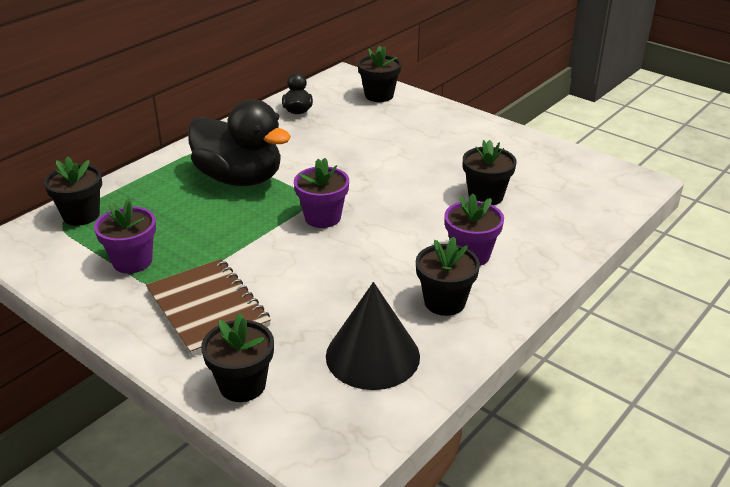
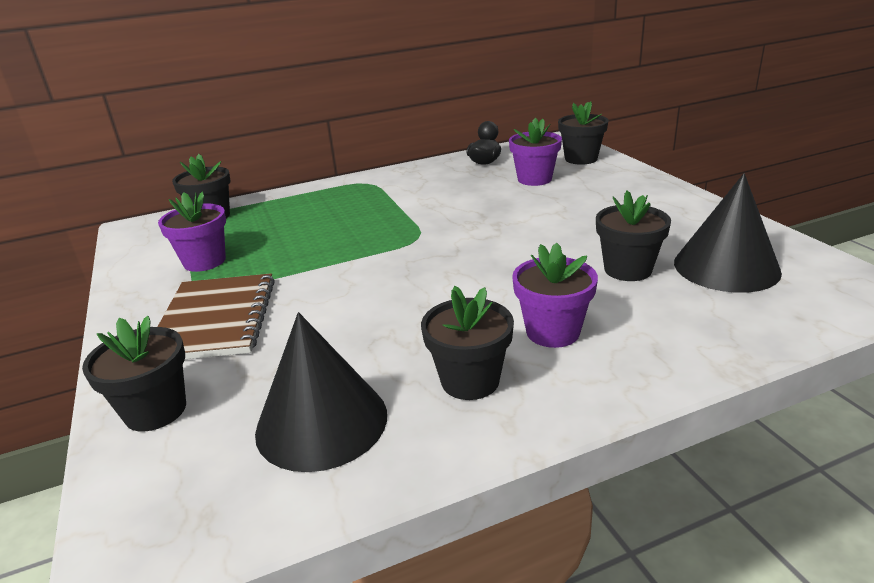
camera: 30 degrees right, 5 degrees down
black duck [188,99,291,186] -> none
purple flower pot [294,158,349,228] -> purple flower pot moved to [509,118,562,186]
none -> black cone [674,173,782,293]

